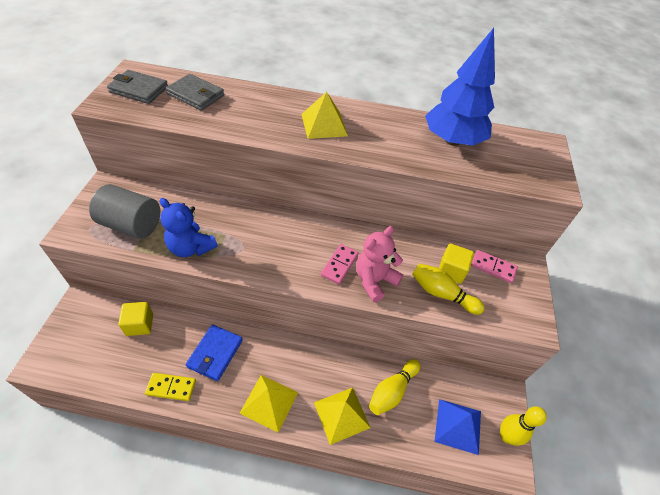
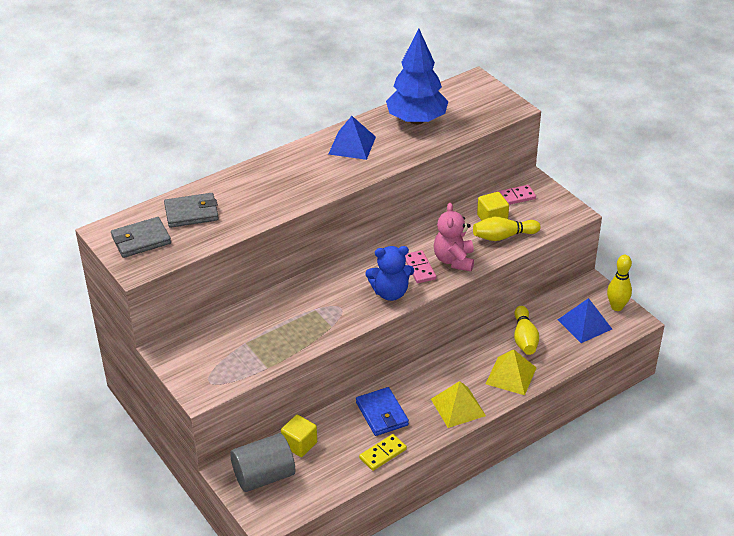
camera: 40 degrees left, 10 degrees down
grey cylinder [89,184,160,239] -> grey cylinder moved to [230,433,295,492]
blue teddy bear [160,198,218,257] -> blue teddy bear moved to [365,246,414,301]
yellow pyramid [301,92,348,139] -> none
none -> blue pyramid [329,116,376,160]

